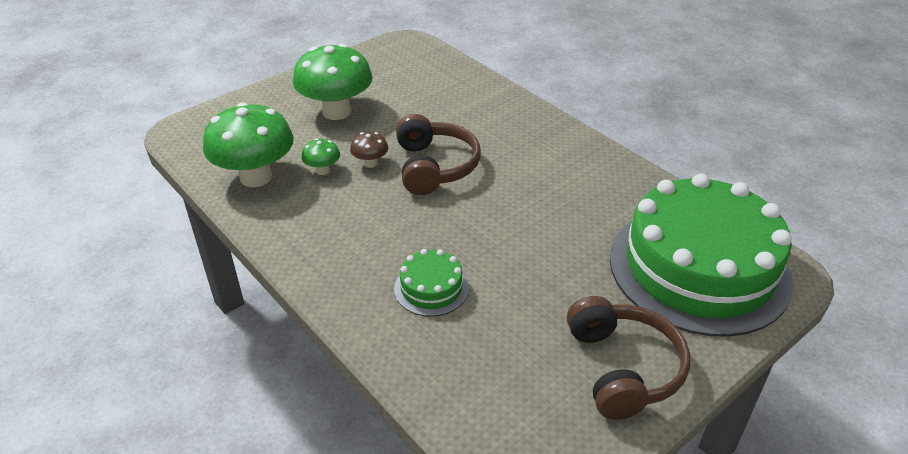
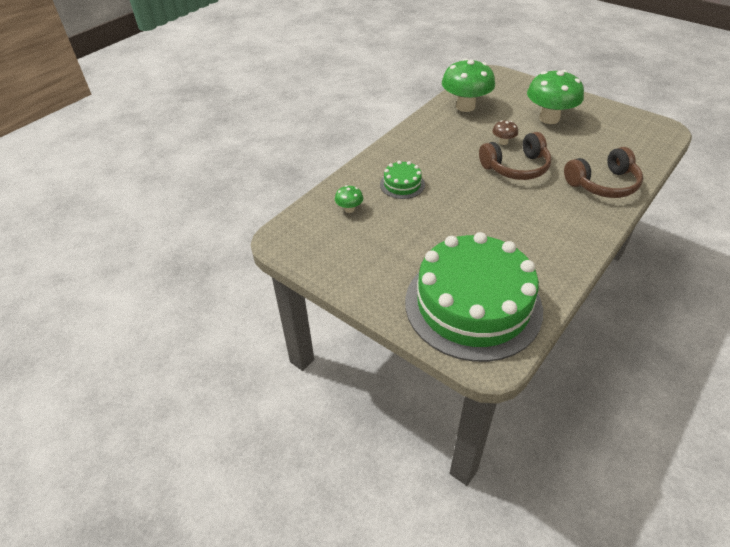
camera: 80 degrees right, 5 degrees up
green mushroom [301,138,340,175] -> green mushroom moved to [335,185,363,213]
brown headphones [567,296,690,420] -> brown headphones moved to [564,147,643,198]

